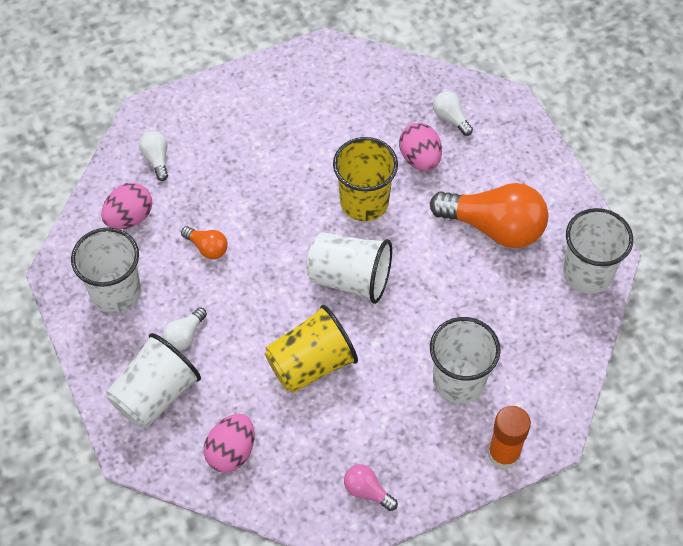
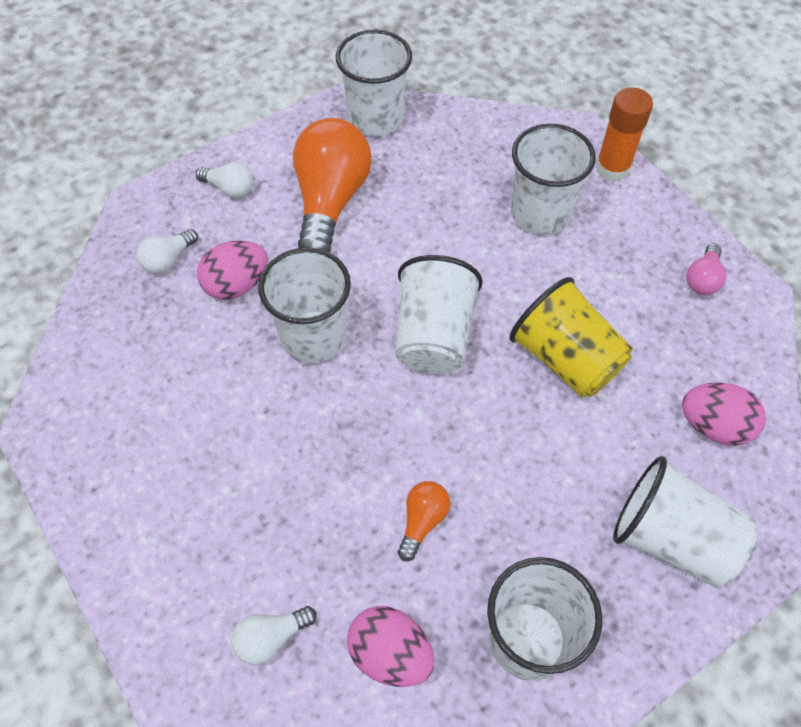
camera: 100 degrees left, 0 degrees up
white light bulb [163,307,207,351] -> white light bulb moved to [196,162,253,198]
yellow cup [333,137,398,221] -> white cup [258,247,351,364]

